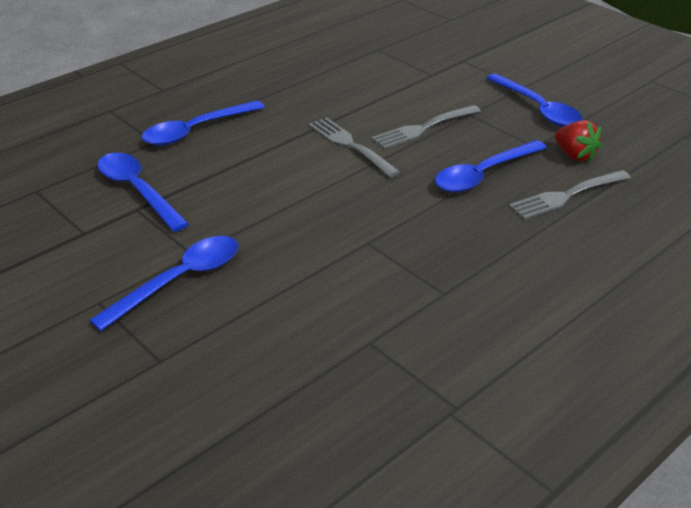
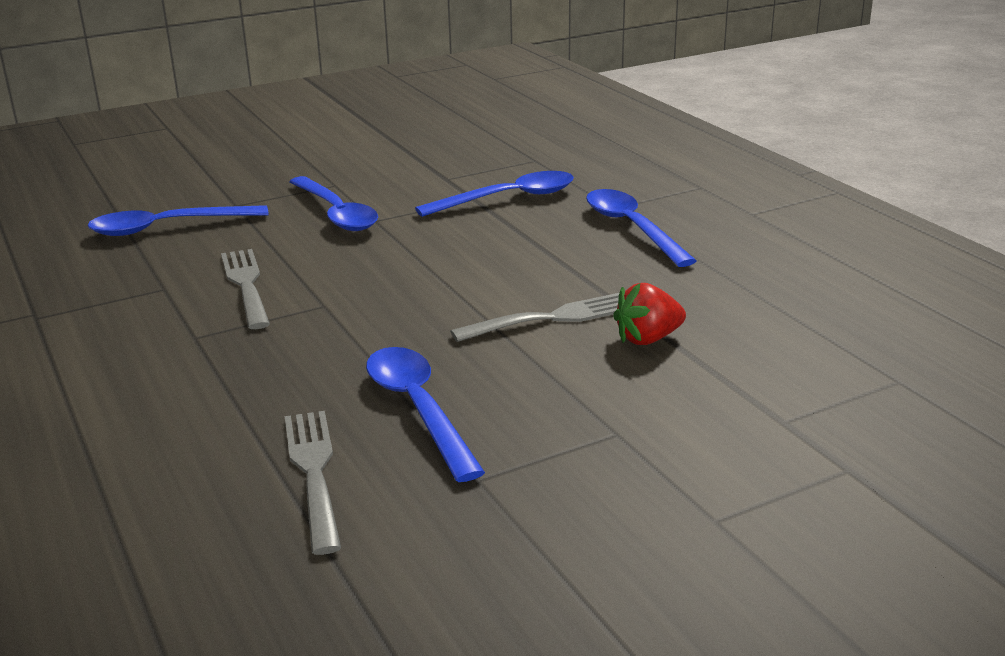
camera: 105 degrees right, 10 degrees down
grey fork [371,105,481,149] -> grey fork moved to [221,249,270,329]
blue spoon [486,73,583,127] -> blue spoon moved to [87,205,269,236]
red strawberry [555,120,602,162] -> red strawberry moved to [613,283,686,345]

